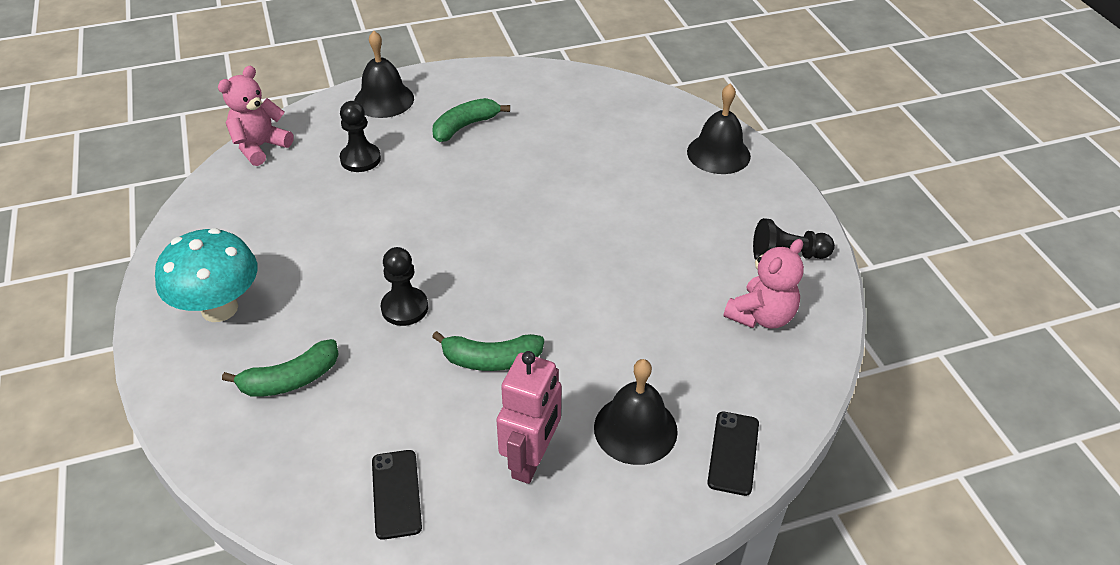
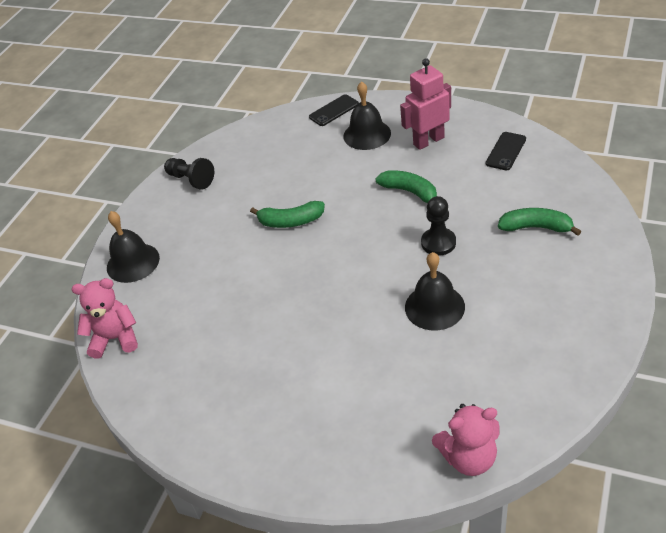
camera: 135 degrees left, 0 degrees up
turquoise mushroom [155,228,258,322] -> none
black pawn [340,101,381,172] -> none
black bell [354,31,414,118] -> black bell moved to [405,252,465,331]
green banana [433,98,510,142] -> green banana moved to [250,201,325,228]
pink teddy bear [724,239,804,329] -> pink teddy bear moved to [72,278,138,359]

